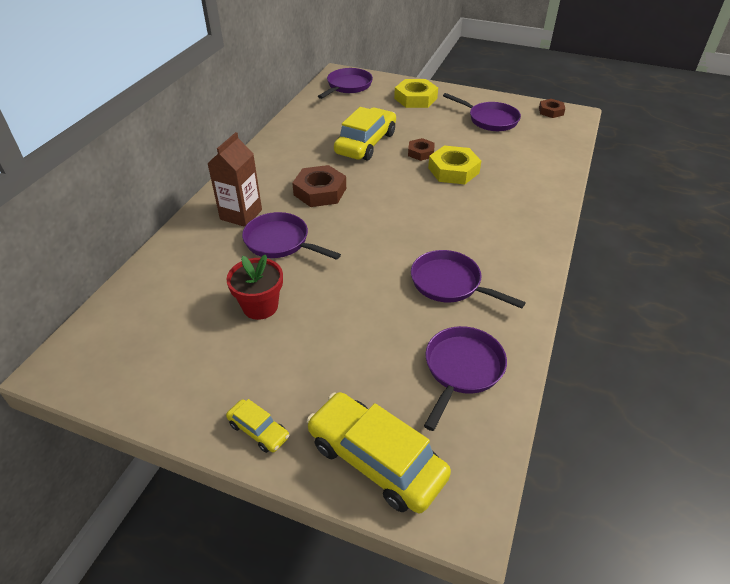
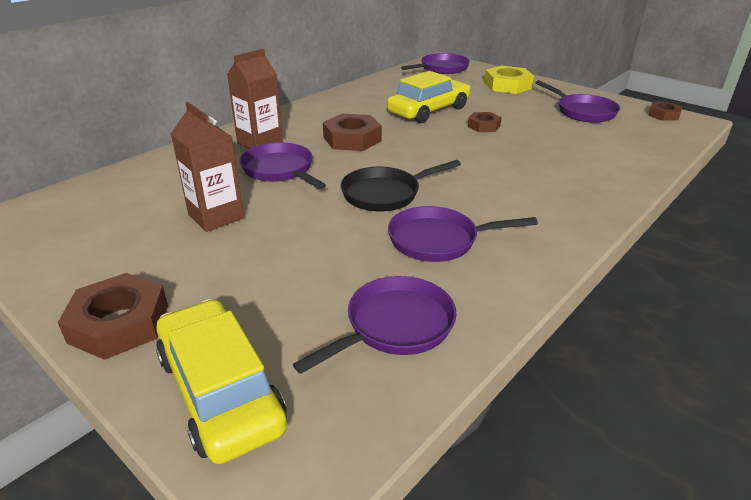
camera: 20 degrees right, 10 degrees down
red flower pot [226,254,283,320] -> brown carton [171,102,244,232]
yellow car [226,399,289,453] -> brown nut [58,273,168,360]
purple pan [411,250,526,309] -> purple pan turned 60 degrees counterclockwise [388,206,538,262]
yellow nut [428,146,481,184] -> none
none -> black pan [341,160,461,211]

